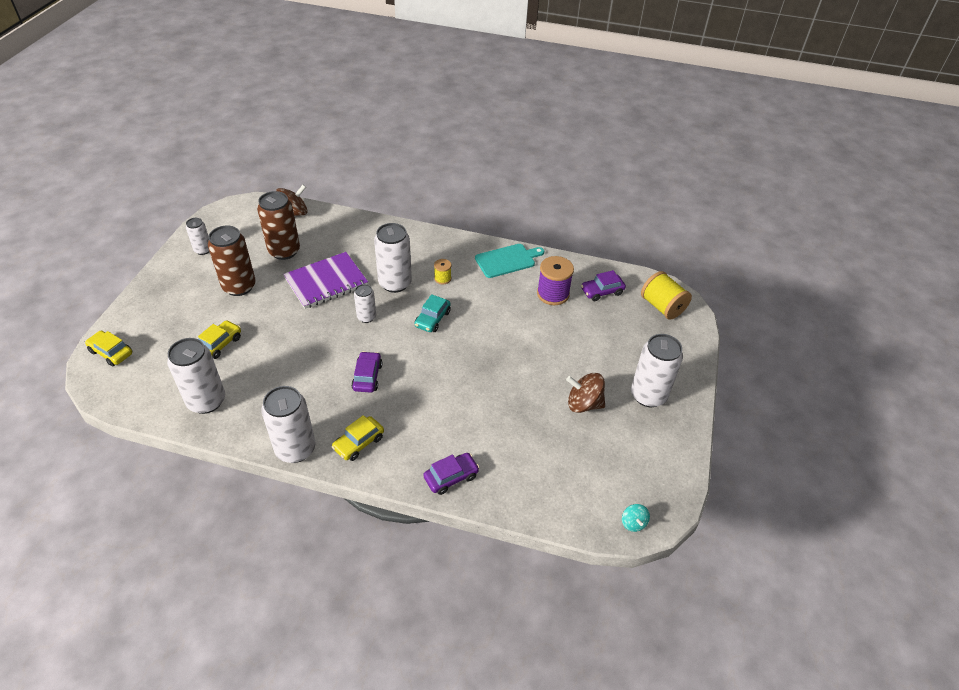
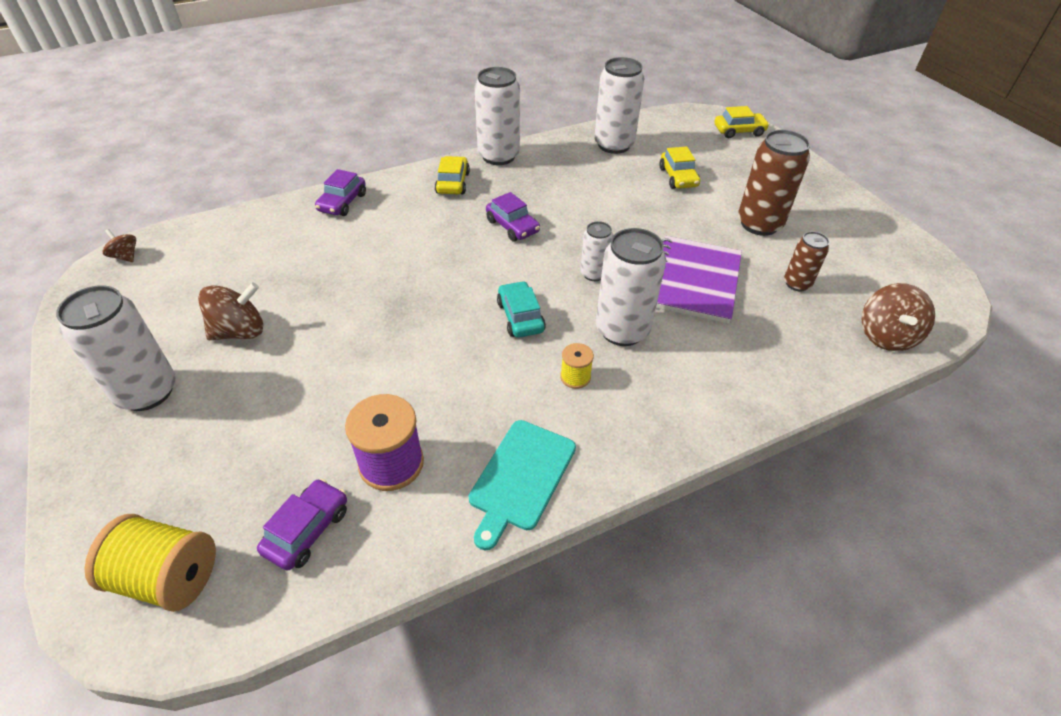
camera: 140 degrees right, 0 degrees up
white can [186,218,209,255] -> none
brown can [257,191,300,260] -> brown can [784,231,829,292], size x0.56
turquoise spinning top [622,504,650,532] -> brown spinning top [102,229,136,262]

